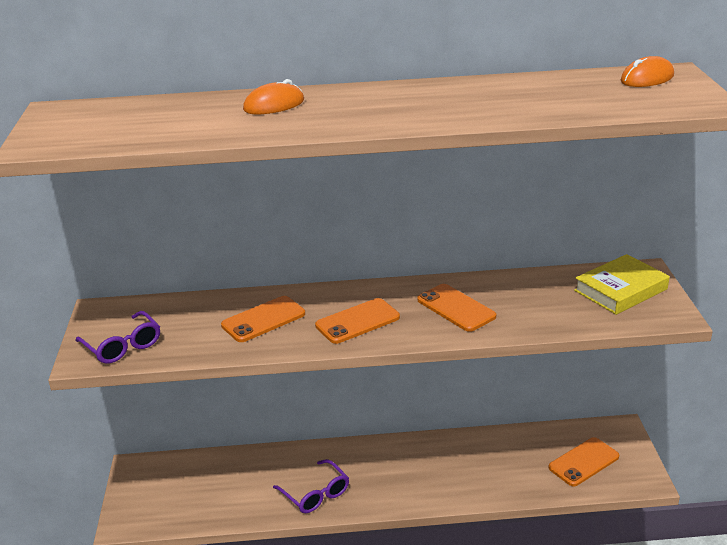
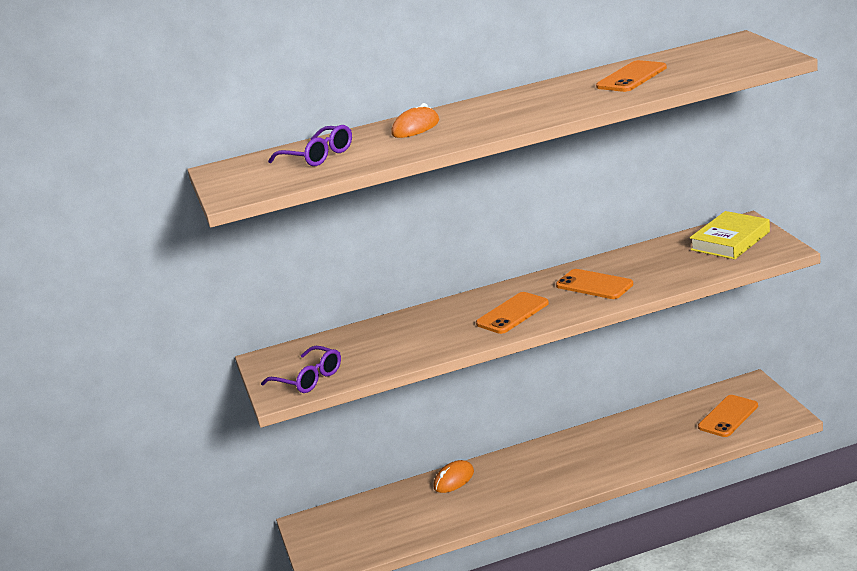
camera: 10 degrees left, 5 degrees down
orange phone [221,296,305,342] -> orange phone moved to [596,60,667,92]
purple glasses [273,459,349,513] -> purple glasses moved to [268,125,352,166]
orange mouse [621,56,674,87] -> orange mouse moved to [433,460,474,493]

